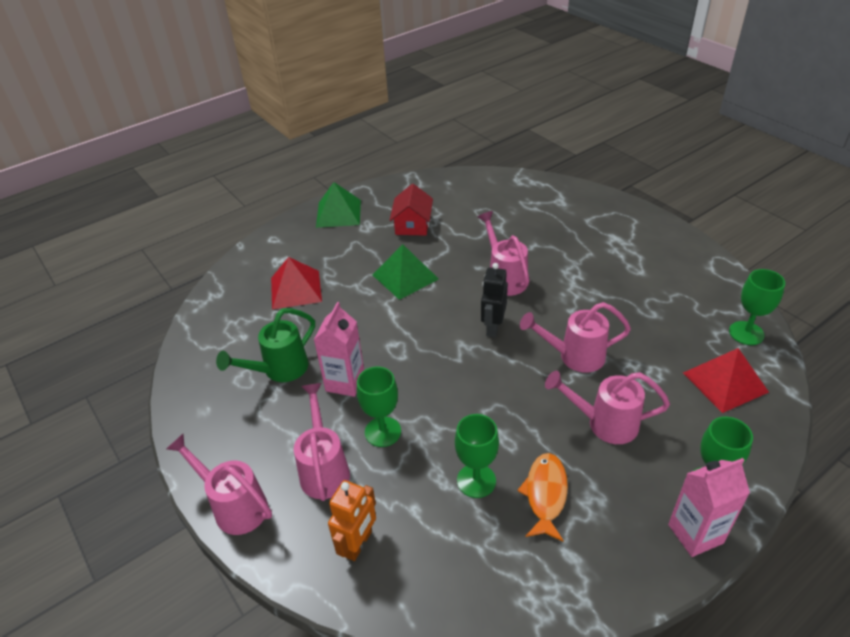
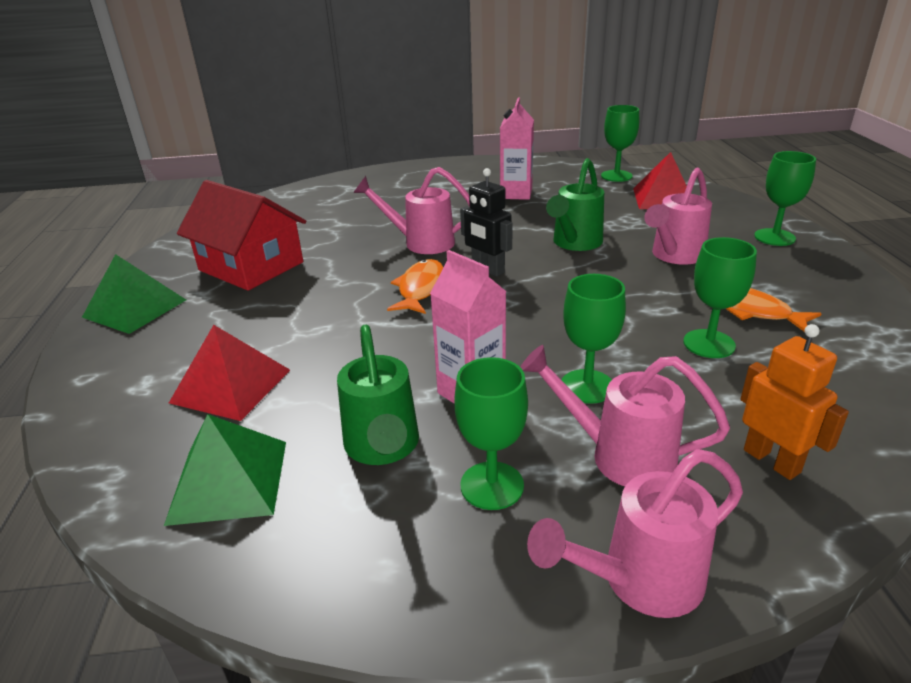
camera: 60 degrees left, 10 degrees down
green pyramid [373,244,439,300] -> green pyramid moved to [164,414,286,526]
red house [390,184,433,236] -> red house [177,180,306,291], size x1.57
pink watering can [520,302,631,373] -> green watering can [546,158,604,251]
pink carton [668,458,750,557] -> pink carton moved to [500,97,534,200]
none -> orange fish [387,259,444,314]
none -> green goblet [454,357,528,510]

